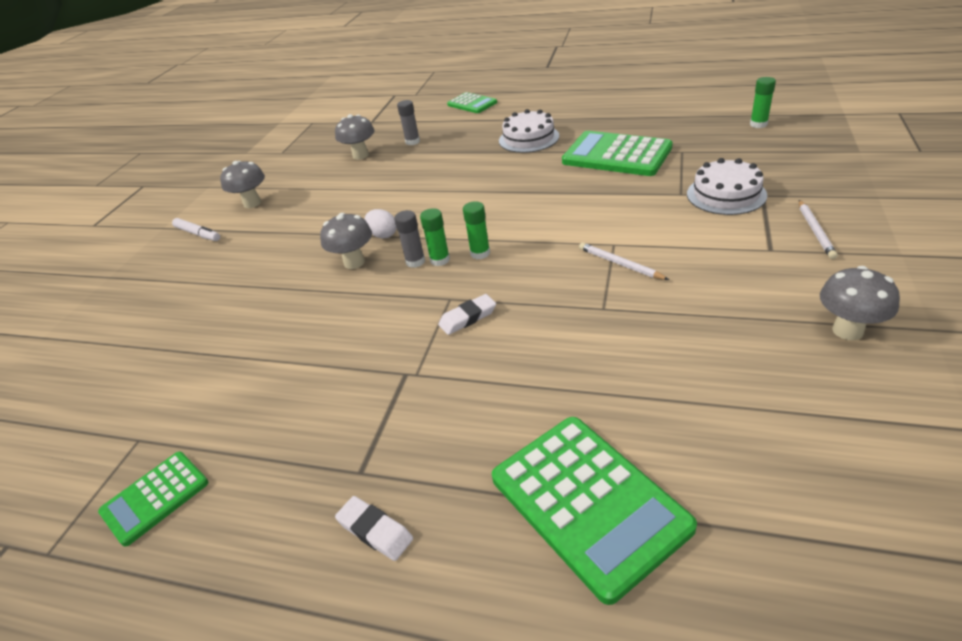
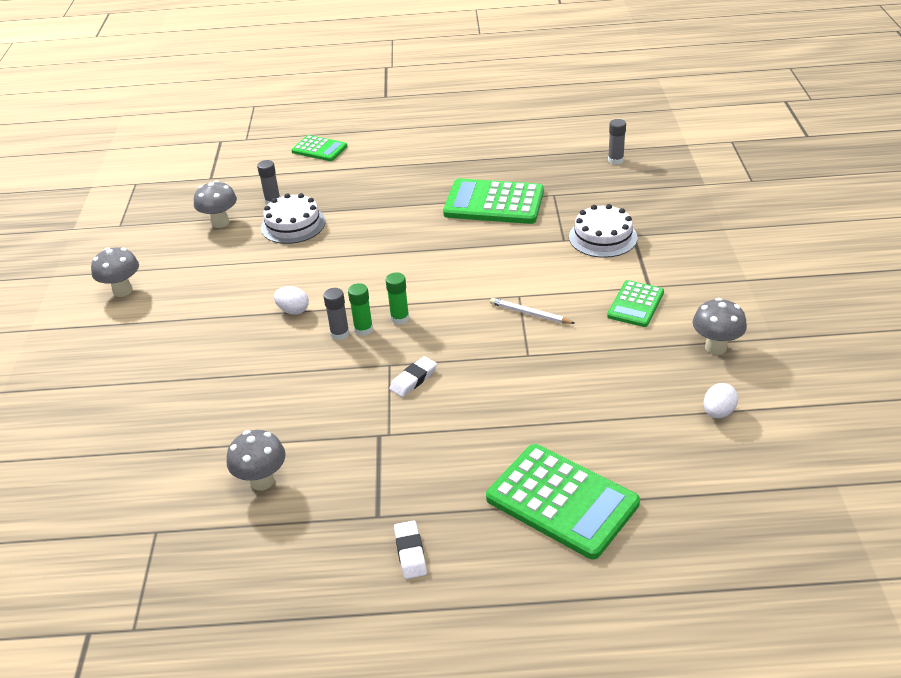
camera: 20 degrees left, 0 degrees up
green calculator [98,452,209,547] -> green calculator moved to [607,280,664,327]
white marker [172,218,220,241] -> none
grey mushroom [320,213,372,269] -> grey mushroom moved to [227,430,286,491]
white eraser [335,496,413,561] -> white eraser turned 60 degrees clockwise [394,520,427,579]
white cake [499,109,559,153] -> white cake moved to [261,193,326,244]
green glue stick [750,77,776,128] -> grey glue stick [608,119,626,165]
white pencil [799,200,838,259] -> none
none -> white egg [704,383,738,418]

